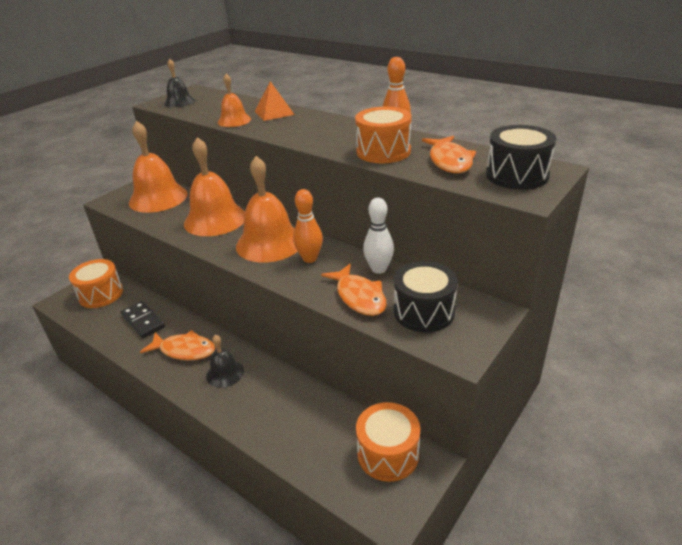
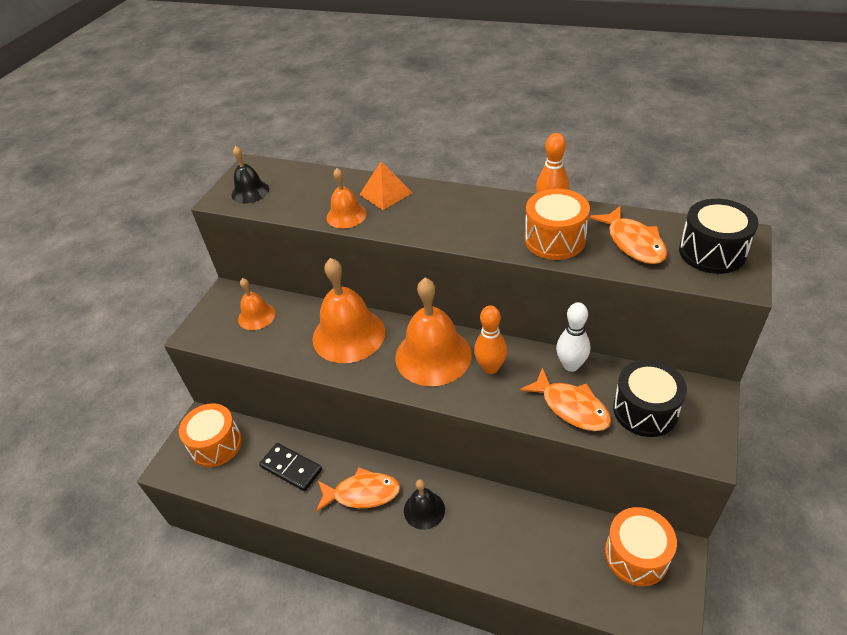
camera: 15 degrees left, 10 degrees up
orange bell [129,121,188,213] -> orange bell [238,278,276,330], size x0.54

